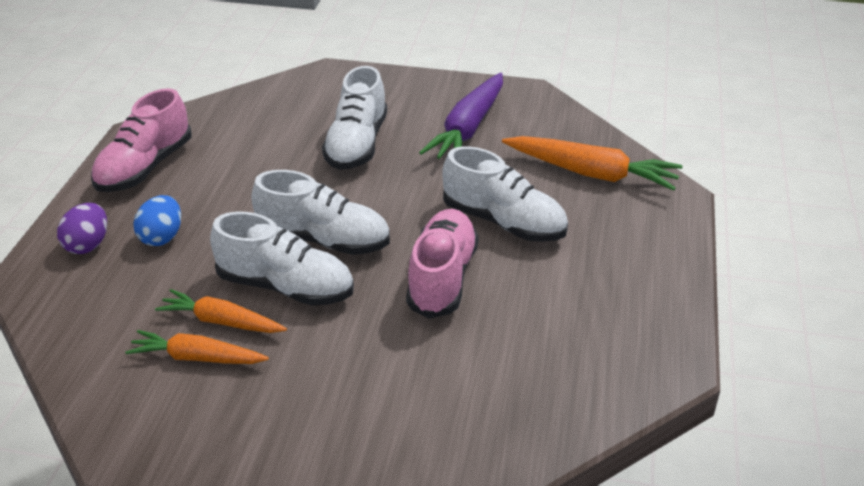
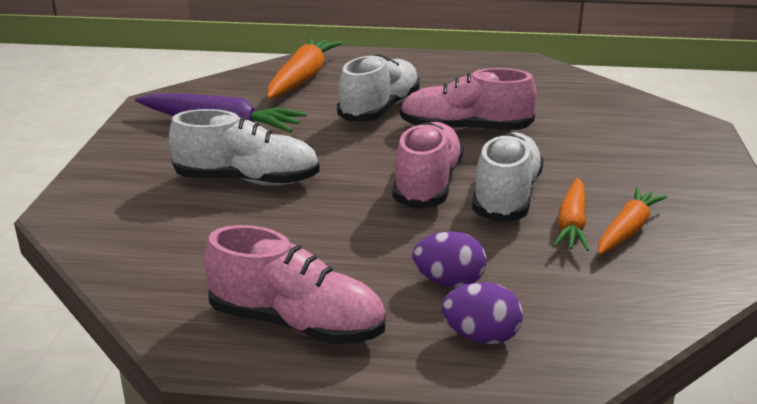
camera: 95 degrees left, 10 degrees down
orange carrot [125,330,269,364] -> orange carrot turned 150 degrees counterclockwise [598,187,667,255]
blue egg [134,195,181,246] -> purple egg [412,231,487,288]
white shoe [251,170,390,255] -> pink shoe [392,122,464,209]

